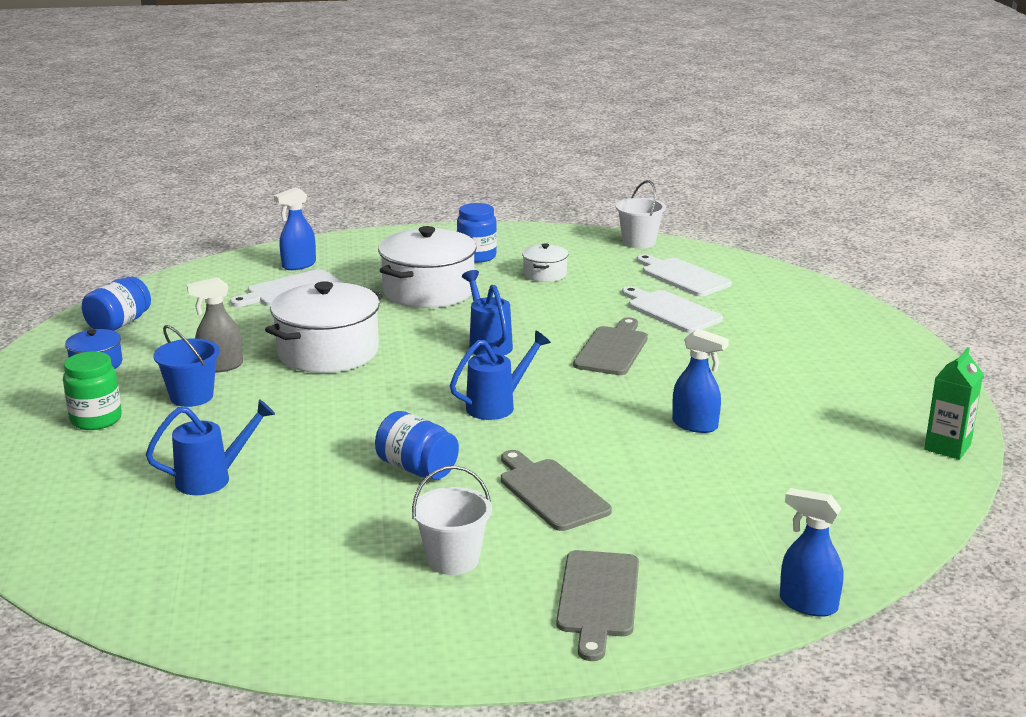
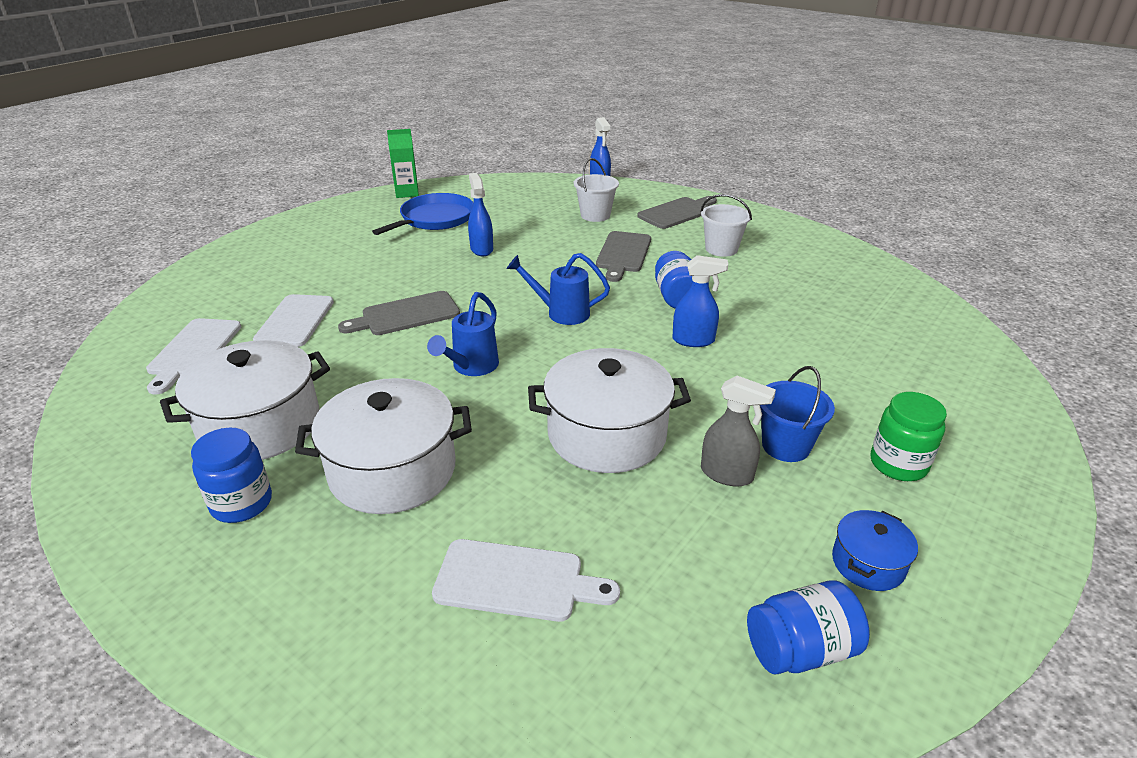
camera: 135 degrees left, 10 degrees up
blue watering can [146,399,275,495] -> none
blue spray bottle [274,187,316,270] -> blue spray bottle moved to [672,255,728,347]
white pot [522,243,568,282] -> white pot [160,340,330,460], size x2.03
white bucket [616,180,666,249] -> white bucket moved to [574,158,619,222]
none -> blue pan [372,193,473,235]

